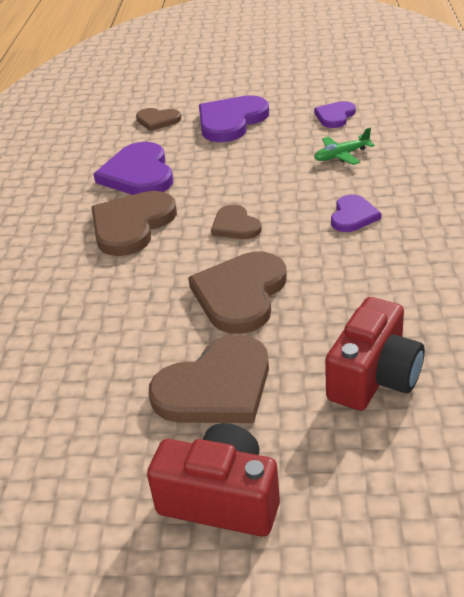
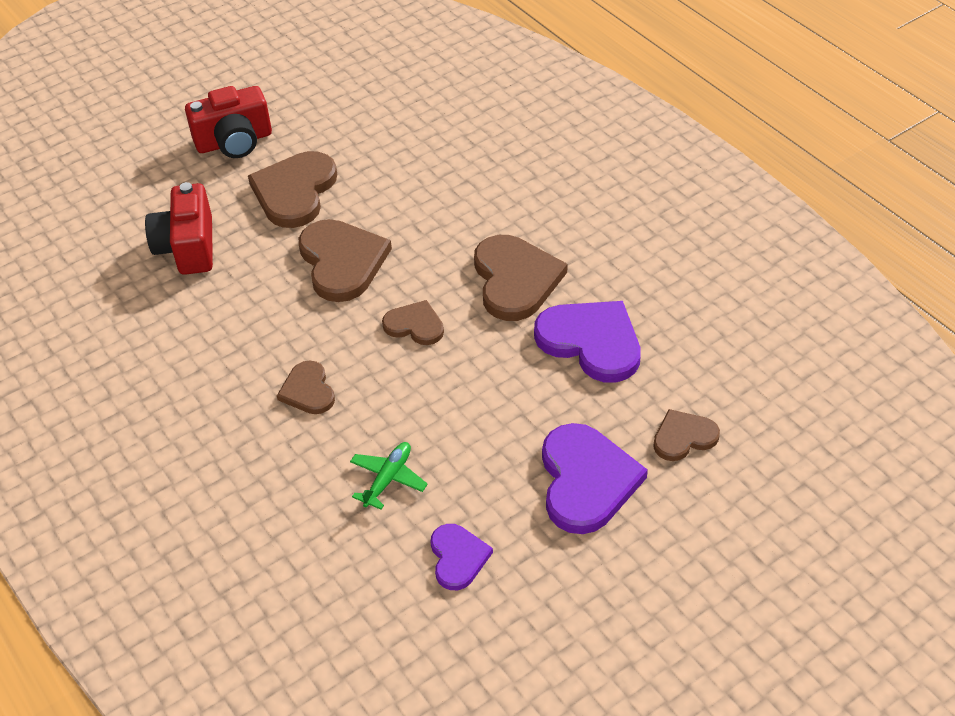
camera: 140 degrees right, 10 degrees up
purple heart [331,194,382,232] -> brown heart [277,360,335,414]

